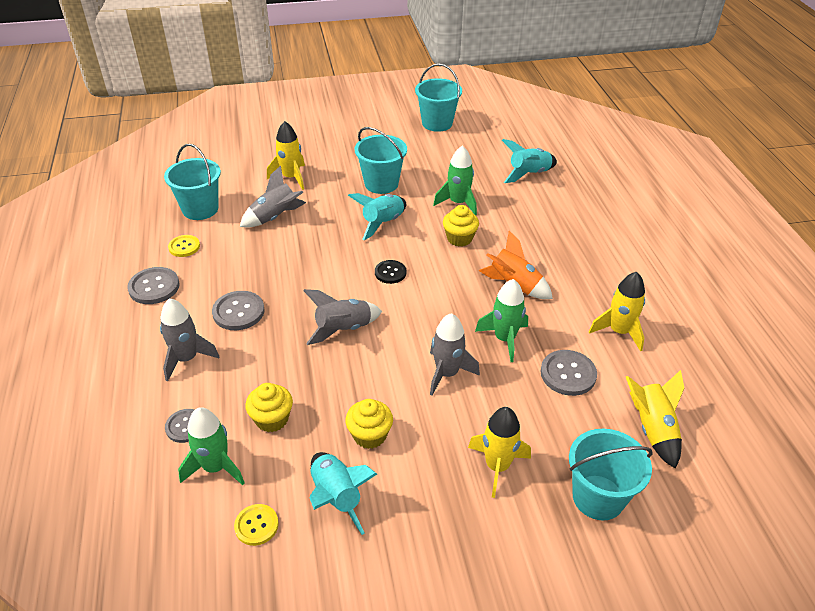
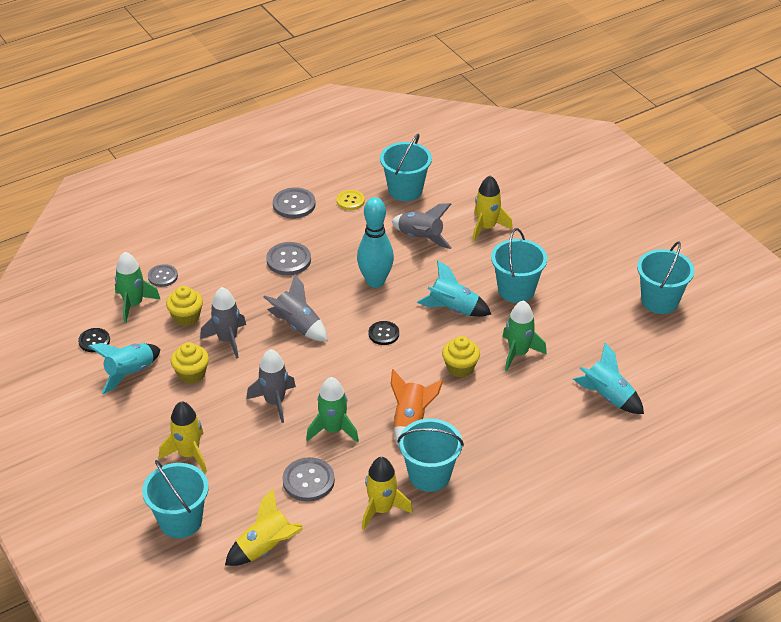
camera: 70 degrees right, 0 degrees up
grey rocket [160,298,220,381] -> grey rocket moved to [200,287,246,359]
yellow button [234,504,279,546] -> black button [78,328,110,352]
none -> turquoise bowling pin [357,197,394,288]
none -> turquoise bucket [397,418,464,492]

